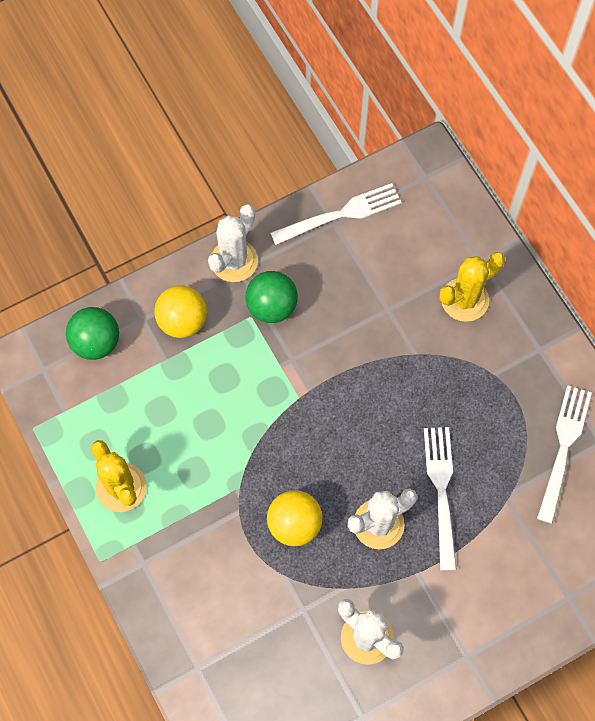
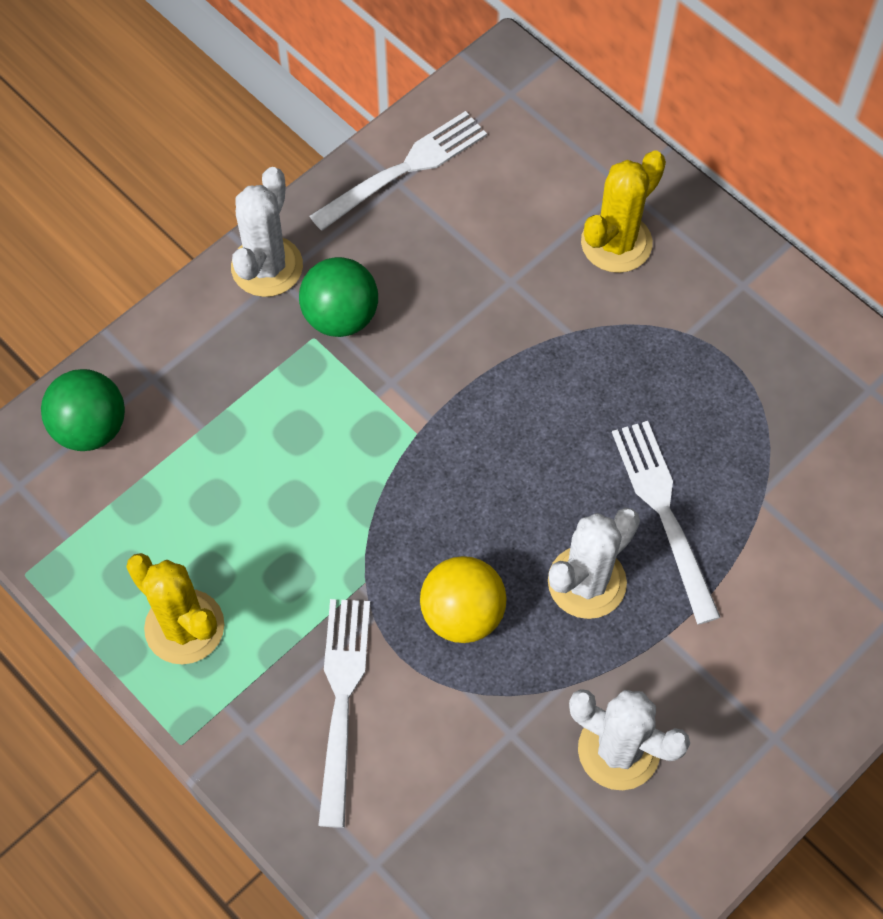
camera: 15 degrees left, 5 degrees down
yellow ball [154,285,207,338] -> none
white fork [537,385,592,524] -> white fork moved to [318,599,370,828]

